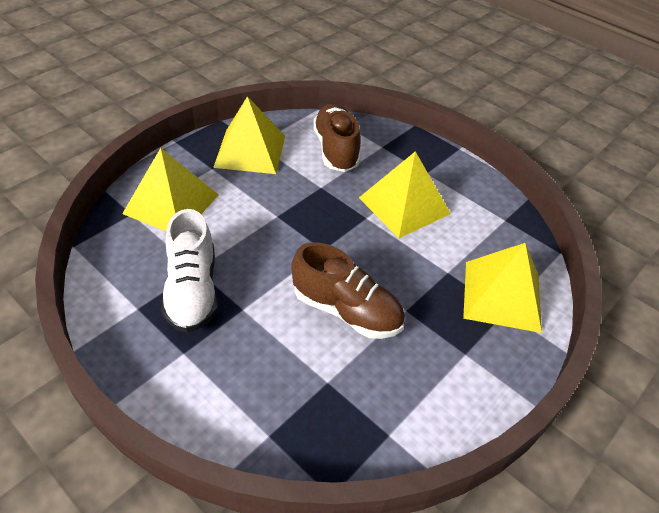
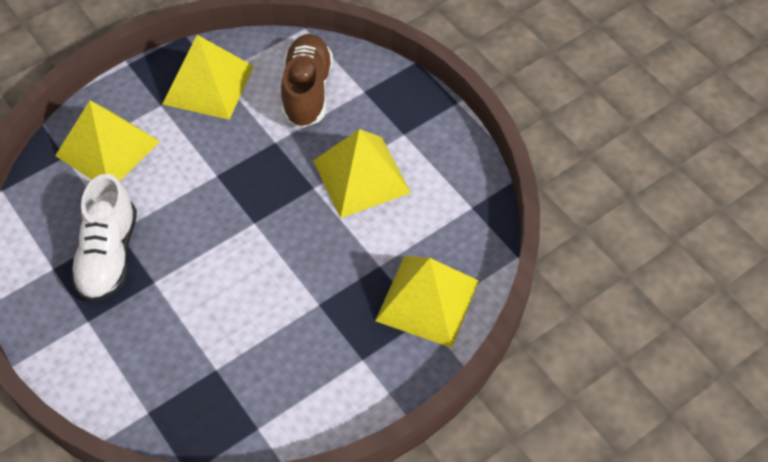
camera: 15 degrees right, 10 degrees up
brown shoe [291,242,405,339] -> none

